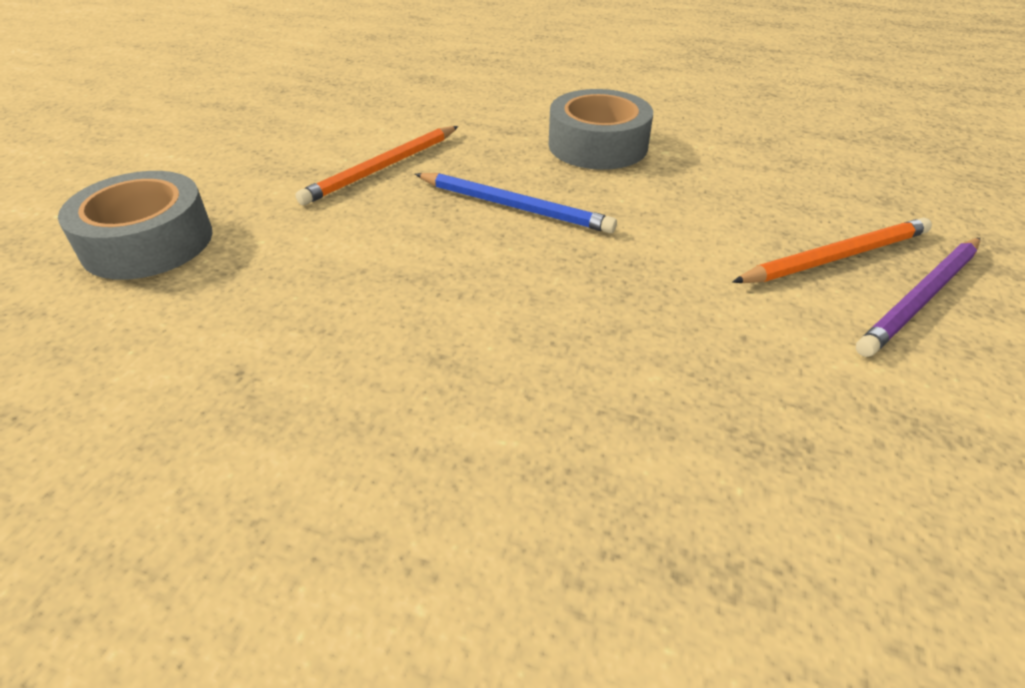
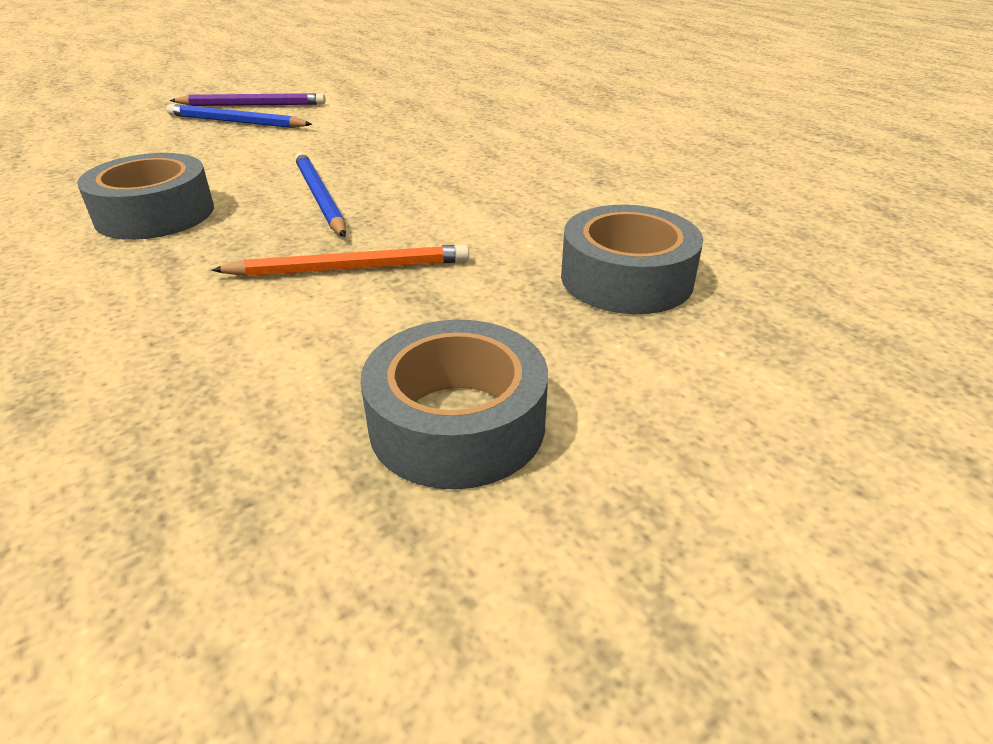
camera: 140 degrees left, 5 degrees down
orange pencil [732,217,932,283] -> blue pencil [166,104,312,128]
none -> grey tape [361,320,548,489]

